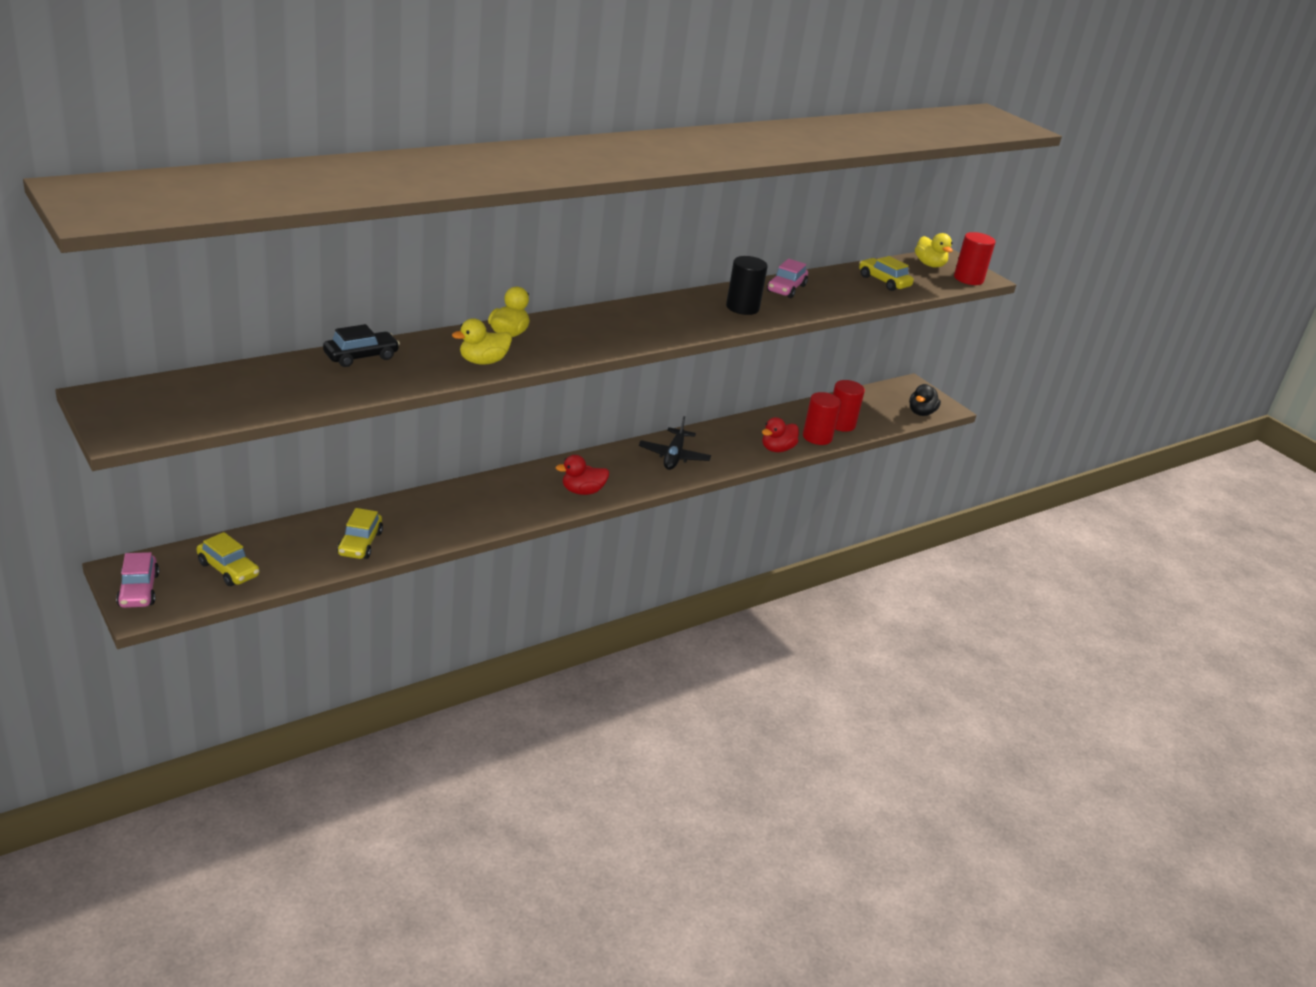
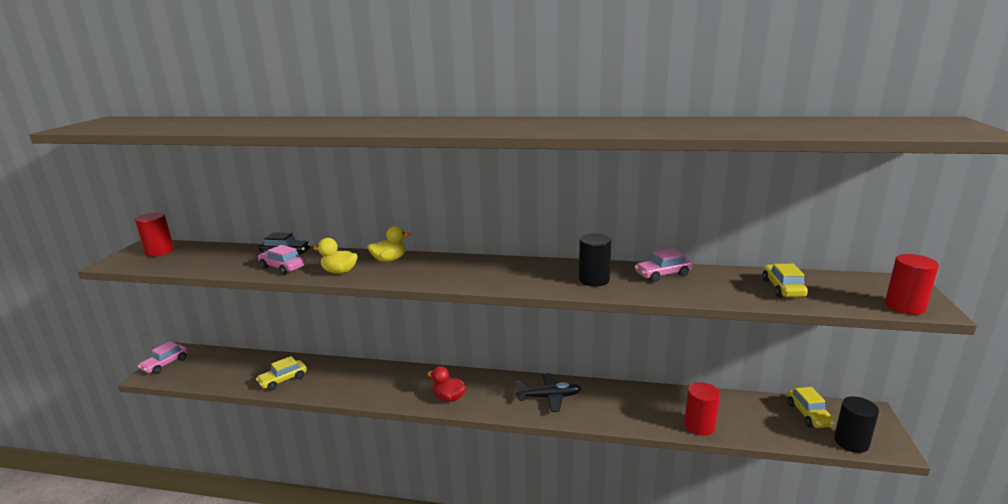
camera: 50 degrees right, 10 degrees down
yellow car [197,532,259,586] -> yellow car moved to [787,387,835,428]
black plane [639,416,711,470] -> black plane turned 150 degrees counterclockwise [516,373,581,412]
red duck [762,417,799,452] -> none
red cylinder [833,380,865,432] -> red cylinder moved to [135,212,174,257]
black duck [909,384,941,416] -> black cylinder [834,396,879,453]
yellow duck [915,233,953,267] -> none
none -> pink car [258,245,305,275]

